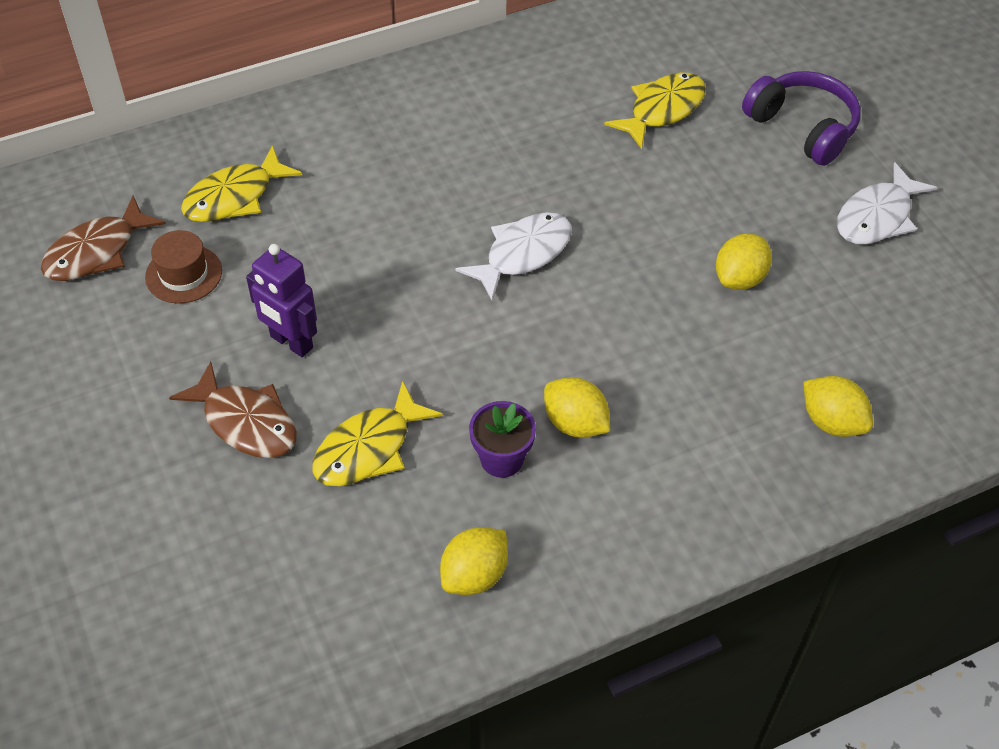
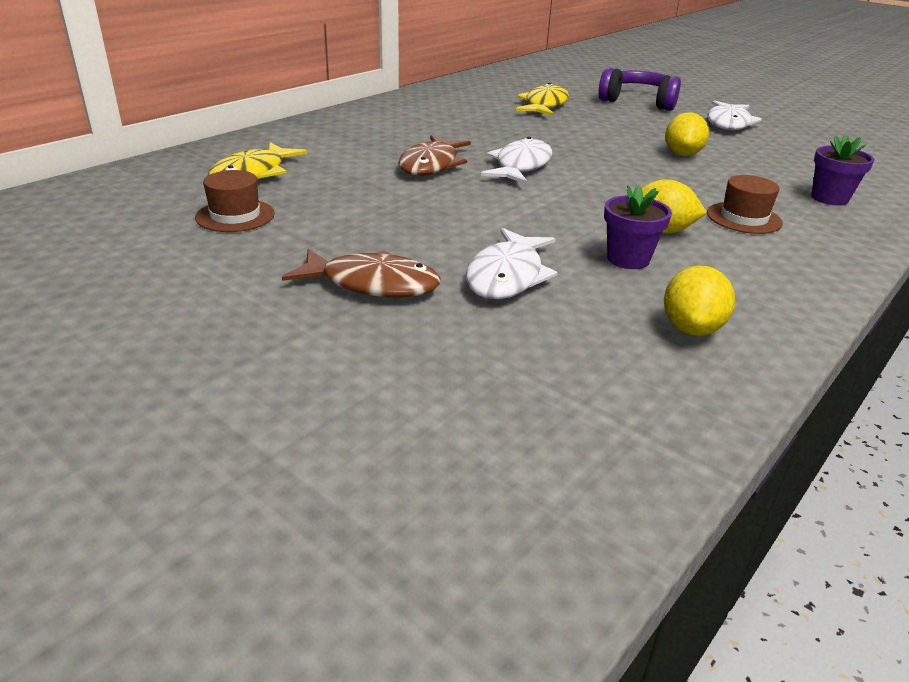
camera: 25 degrees left, 20 degrees down
brown fish [41,196,166,281] -> brown fish moved to [398,135,471,176]
purple robot [246,244,317,357] -> none
yellow fish [312,380,443,486] -> white fish [466,228,558,299]
yellow lemon [803,376,873,437] -> purple flower pot [811,135,875,206]
none -> brown hat [707,175,783,234]

